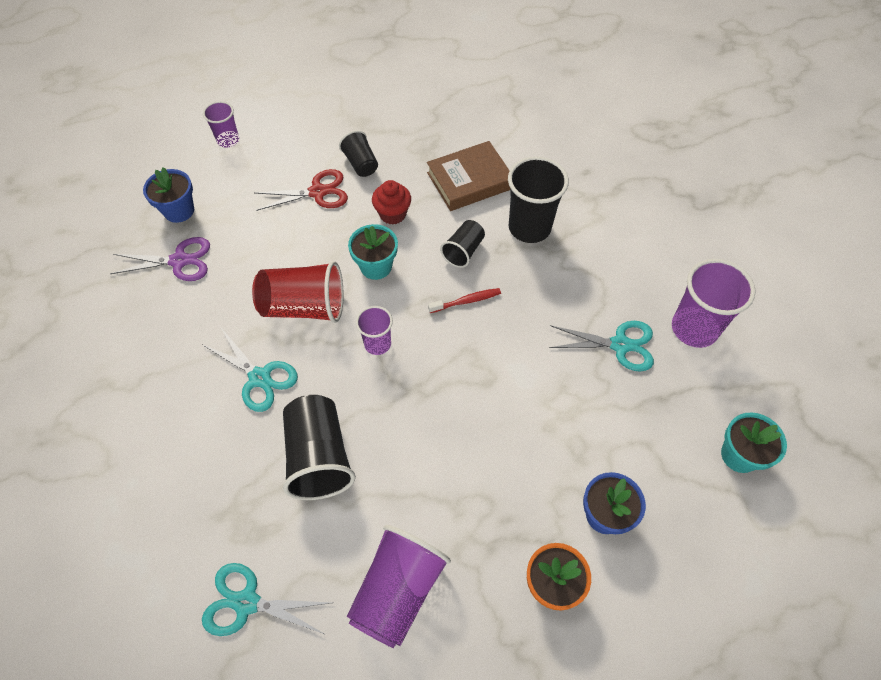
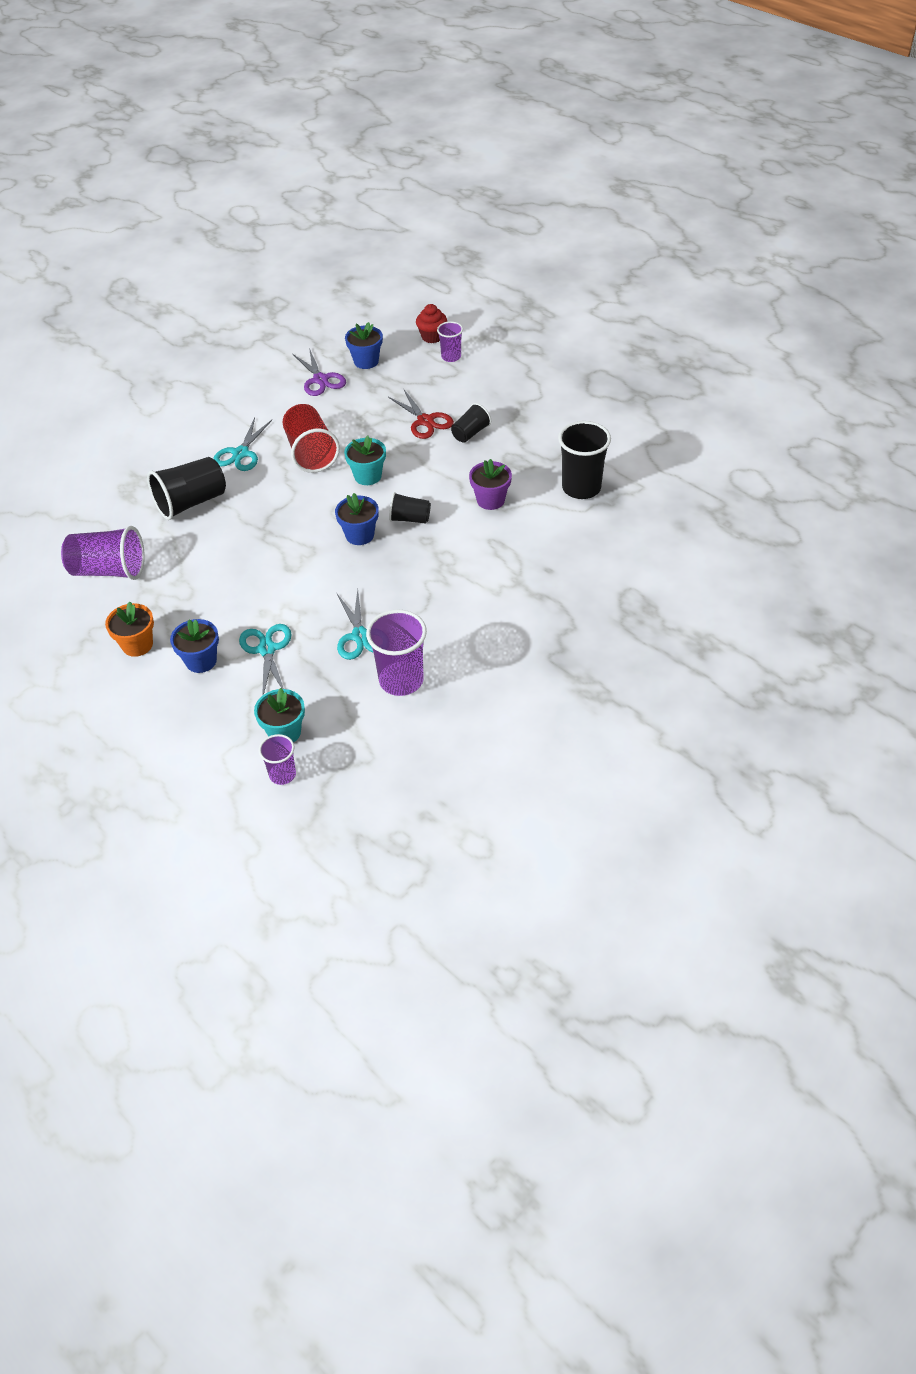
camera: 70 degrees right, 10 degrees down
turquoise scissors [202,563,332,636] -> turquoise scissors moved to [239,624,292,696]
purple cup [356,306,393,355] -> purple cup moved to [259,734,296,785]
red cupcake [372,180,411,225] -> red cupcake moved to [416,304,447,343]
brown book [427,141,510,211] -> purple flower pot [469,459,512,510]
red toothbrush [428,288,501,313] -> blue flower pot [335,493,379,545]
black cup [508,157,569,243] -> black cup moved to [558,421,611,499]

